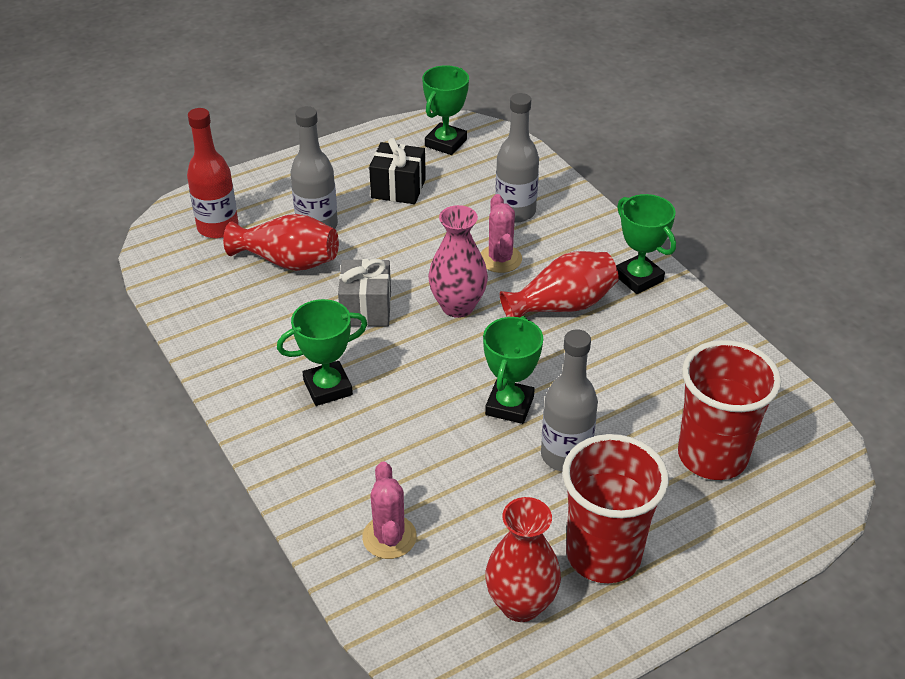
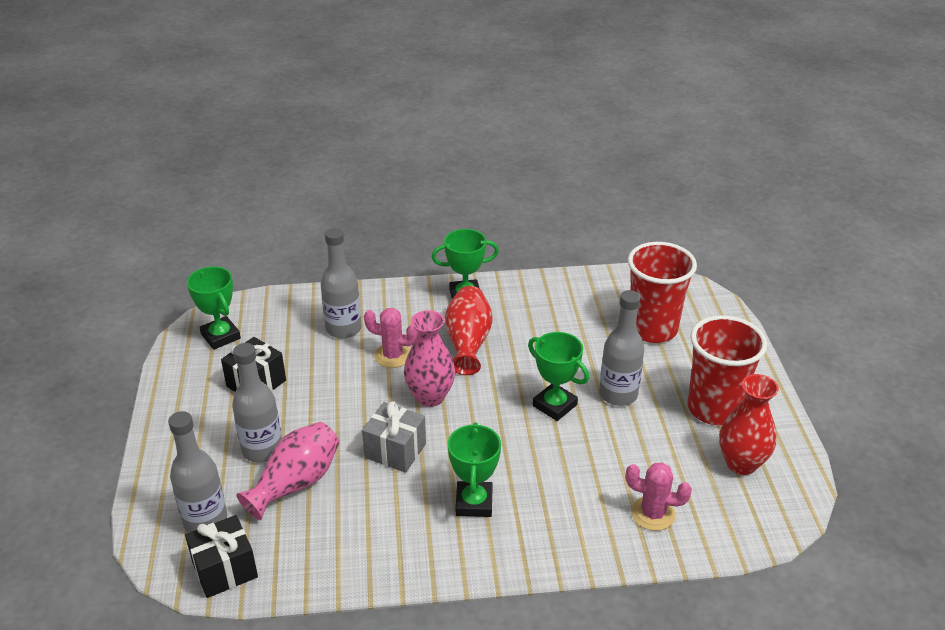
camera: 65 degrees left, 5 degrees down
red bottle [187,108,239,238] -> grey bottle [168,411,227,533]
red vase [223,214,339,271] -> pink vase [236,422,340,520]
none -> black gift [185,515,258,598]

